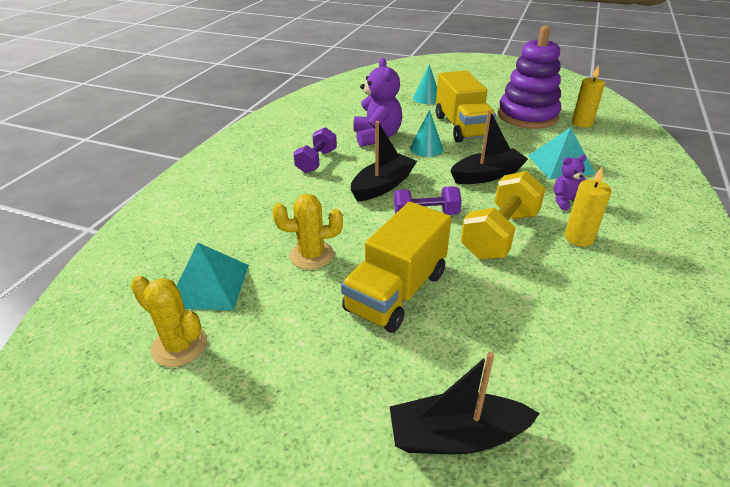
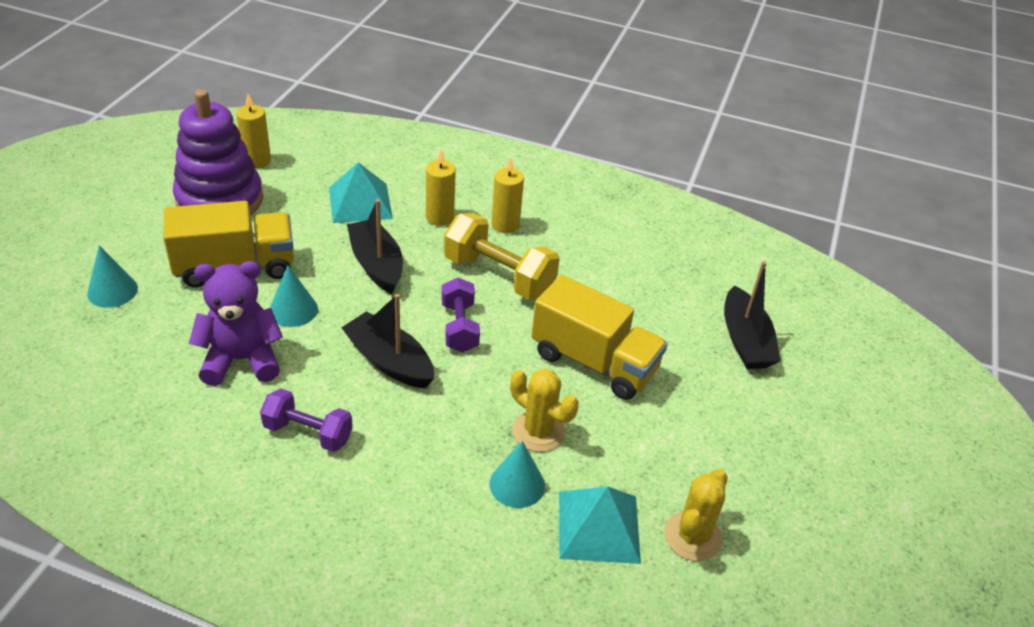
camera: 95 degrees left, 5 degrees up
yellow cactus [272,194,343,270] -> yellow cactus turned 45 degrees counterclockwise [510,369,579,452]
purple teddy bear [554,155,586,210] -> yellow candle [426,149,456,226]
none -> turquoise cone [489,441,545,508]

